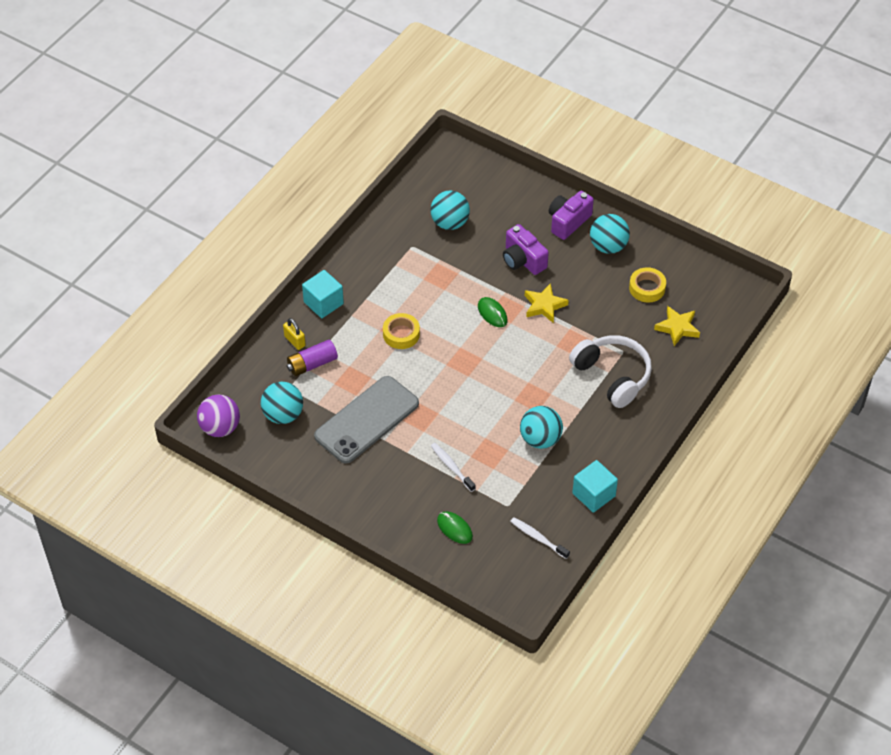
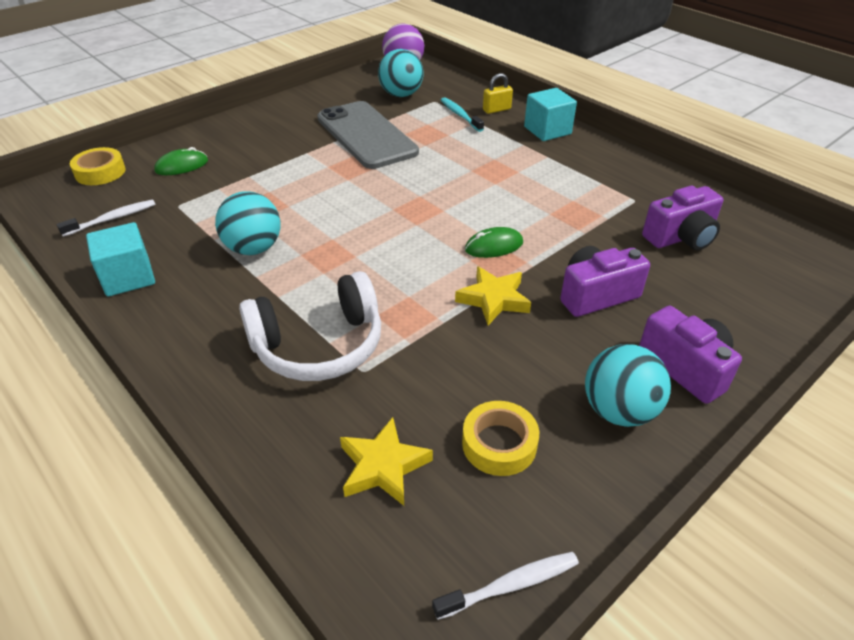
camera: 105 degrees right, 10 degrees down
purple battery [287,340,338,376] -> turquoise toothbrush [441,97,484,132]
yellow tape [383,313,420,349] -> yellow tape moved to [70,147,126,185]
turquoise ball [430,190,470,230] -> purple camera [642,186,723,250]
white toothbrush [431,443,476,492] -> white toothbrush moved to [432,552,579,620]

